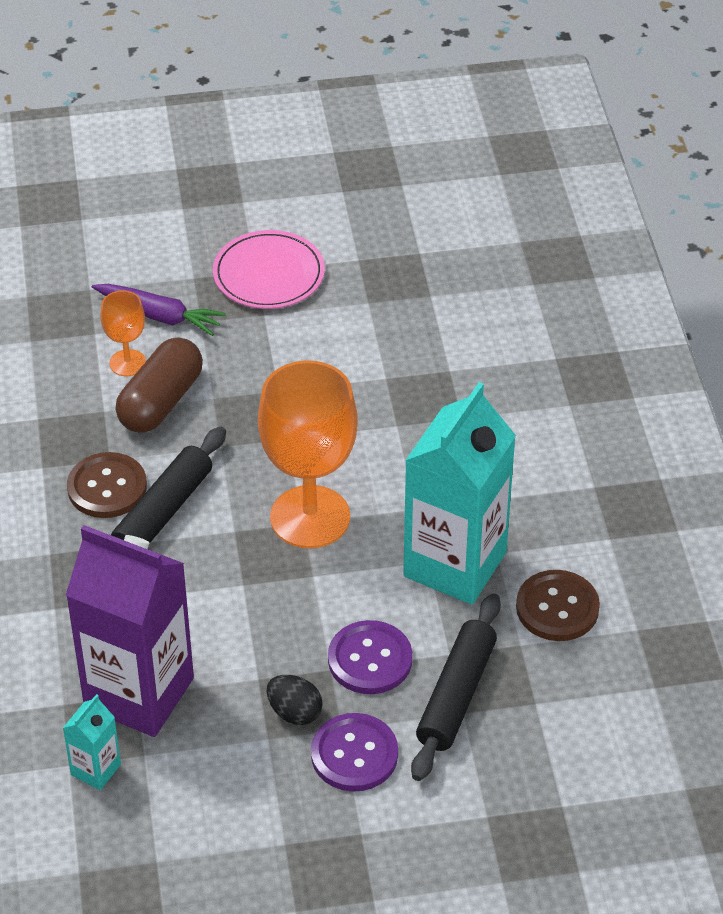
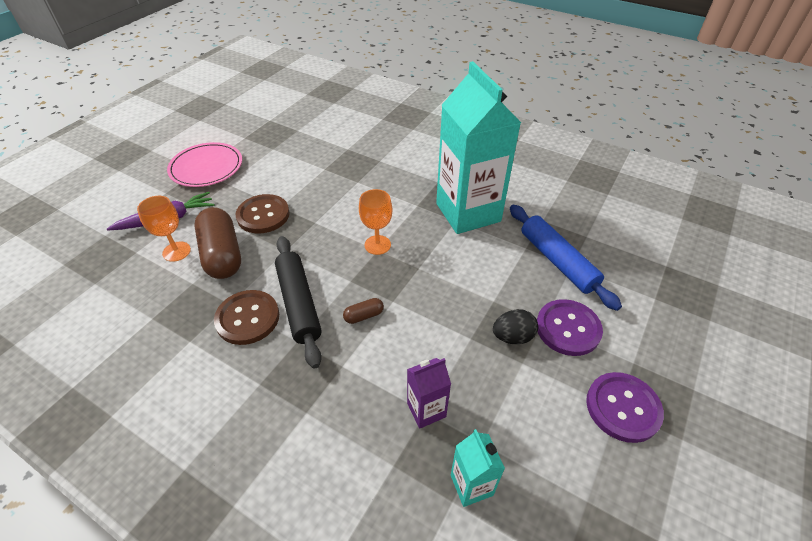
camera: 50 degrees left, 0 degrees up
purple carton [66,525,194,737] -> purple carton [407,358,451,428], size x0.43
orange goblet [258,360,358,548] -> orange goblet [359,189,393,255], size x0.48
purple button [328,620,412,694] -> purple button moved to [586,372,664,443]
black rolling pin [411,593,501,781] -> blue rolling pin [510,205,622,311]
brown button [516,570,600,641] -> brown button moved to [236,194,290,233]
none -> brown capsule [343,298,384,324]

